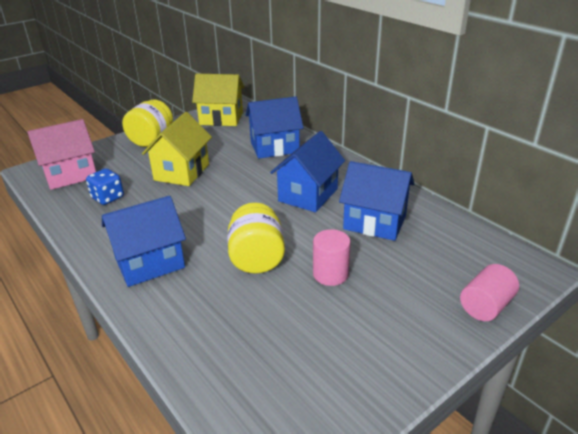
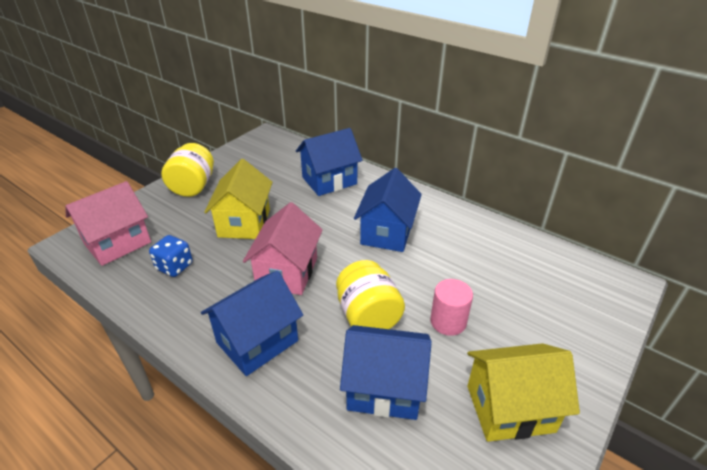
camera: 15 degrees left, 5 degrees up
yellow house [192,74,244,126] -> yellow house moved to [467,343,580,442]
blue house [339,161,415,241] -> blue house moved to [340,325,432,420]
pink cylinder [460,264,519,321] -> none
none -> pink house [243,202,323,295]

